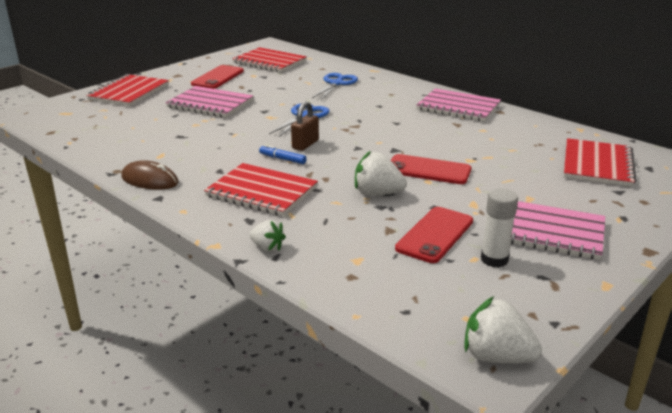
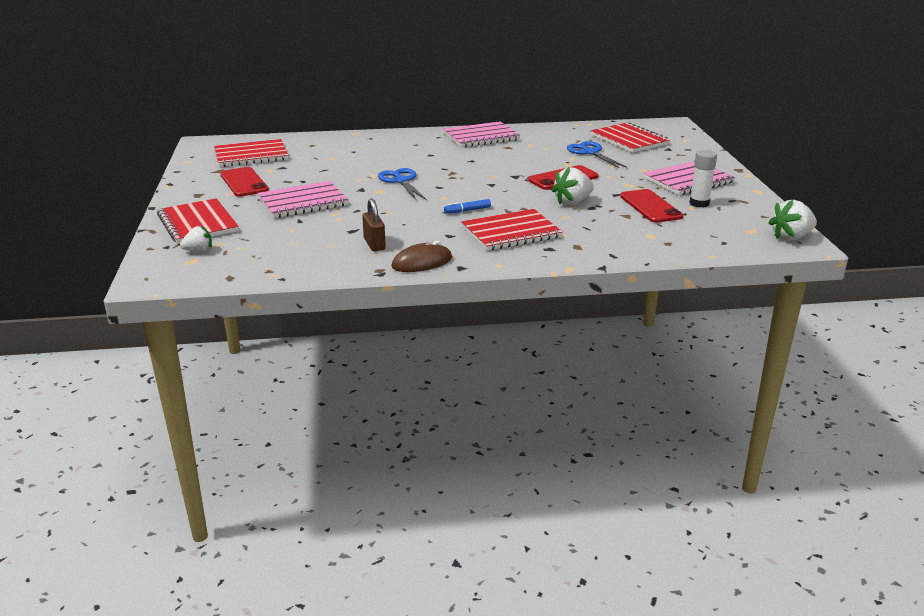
camera: 50 degrees left, 0 degrees up
white strawberry [249,220,286,252] -> white strawberry moved to [180,225,212,252]
brown padlock [291,101,319,151] -> brown padlock moved to [362,198,386,251]
blue scissors [312,73,358,100] -> blue scissors moved to [567,141,627,168]

